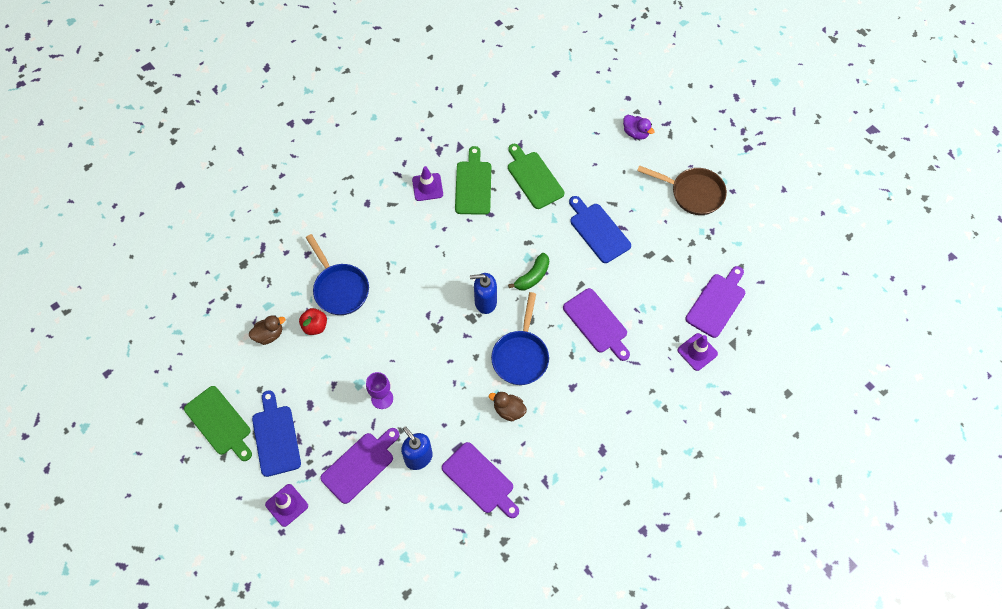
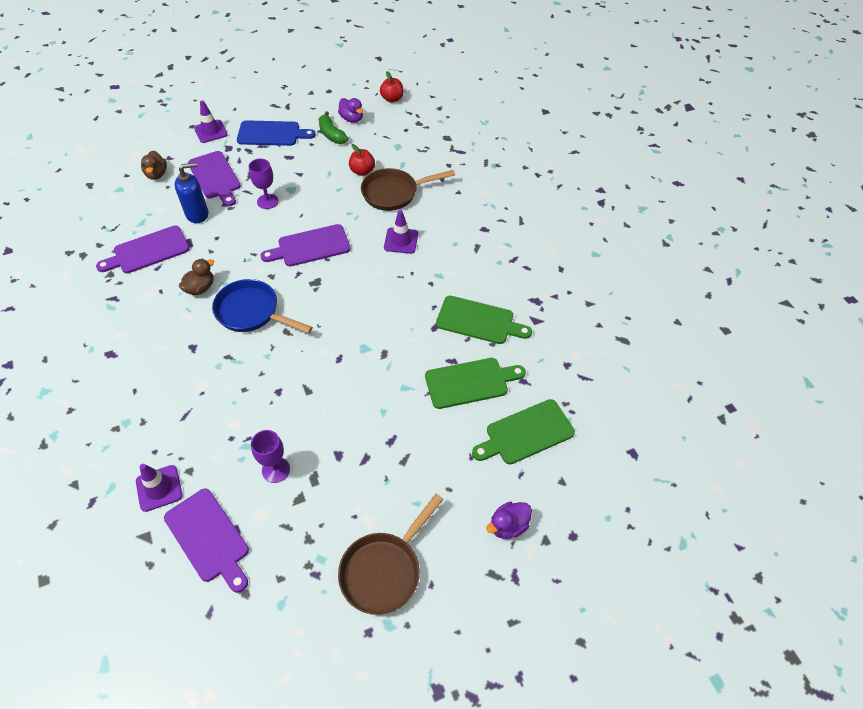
camera: 105 degrees right, 10 degrees down
green cutting board [184,386,252,461] -> green cutting board moved to [472,399,575,464]
brown duck [249,315,285,345] -> brown duck moved to [141,150,167,180]
blue pan [306,234,369,315] -> brown pan [361,168,455,211]
purple traffic cone [412,166,443,201] -> purple traffic cone moved to [384,210,418,254]
blue soap dispenser [470,273,497,314] -> none
green banana [508,253,549,291] -> green banana moved to [319,112,348,144]
purple cutting board [563,288,630,361] -> purple cutting board moved to [261,224,351,266]
blue cutting board [569,196,631,263] -> none
none -> purple goblet [251,430,290,483]
none -> purple duck [338,98,363,123]
none -> red apple [380,71,404,103]

